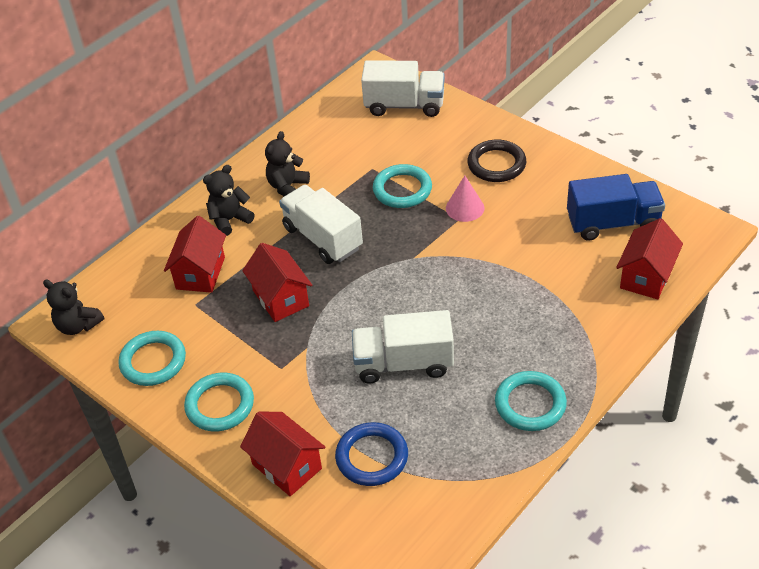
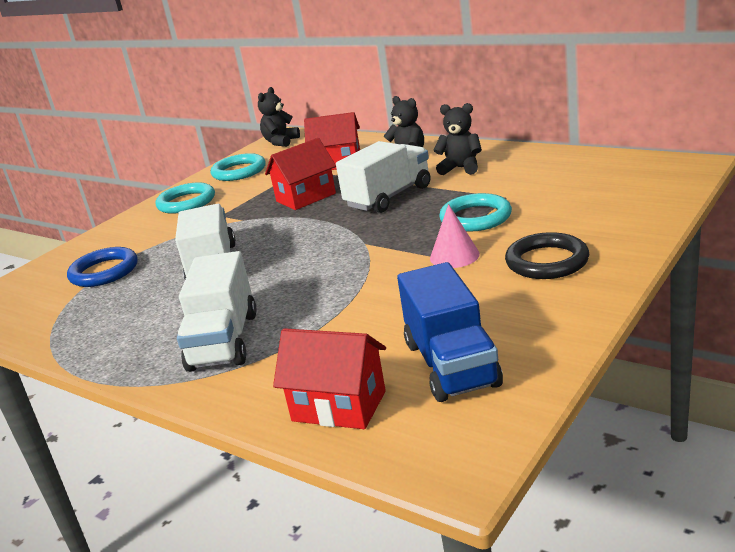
camera: 85 degrees right, 20 degrees down
red house [240,412,326,496] -> none
white truck [361,60,445,117] -> white truck moved to [177,251,257,372]
turquoise ring [495,371,567,431] -> none

